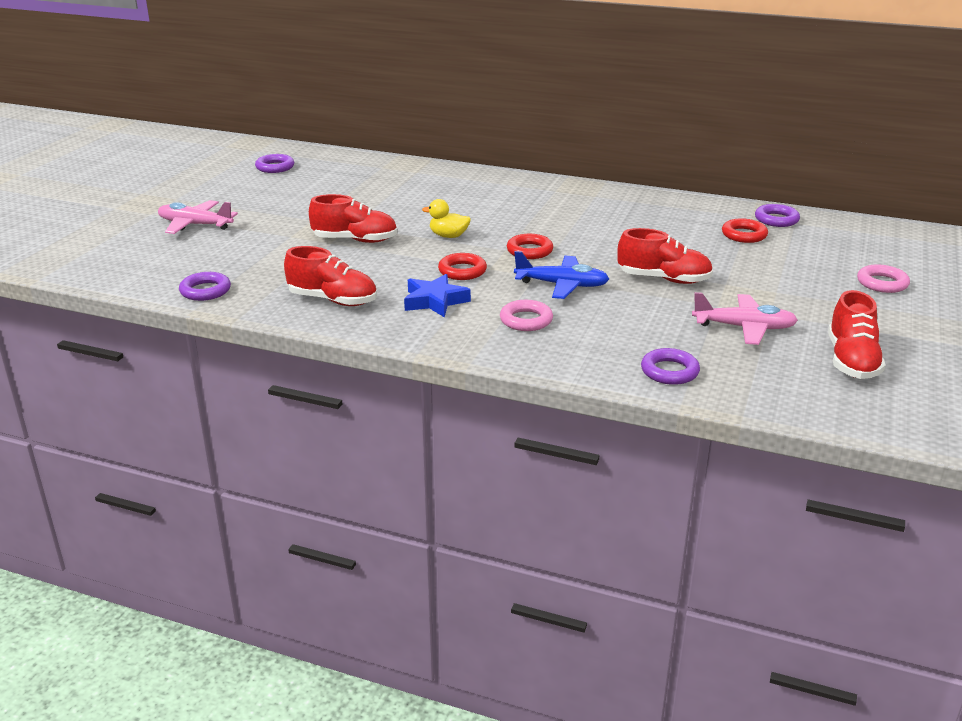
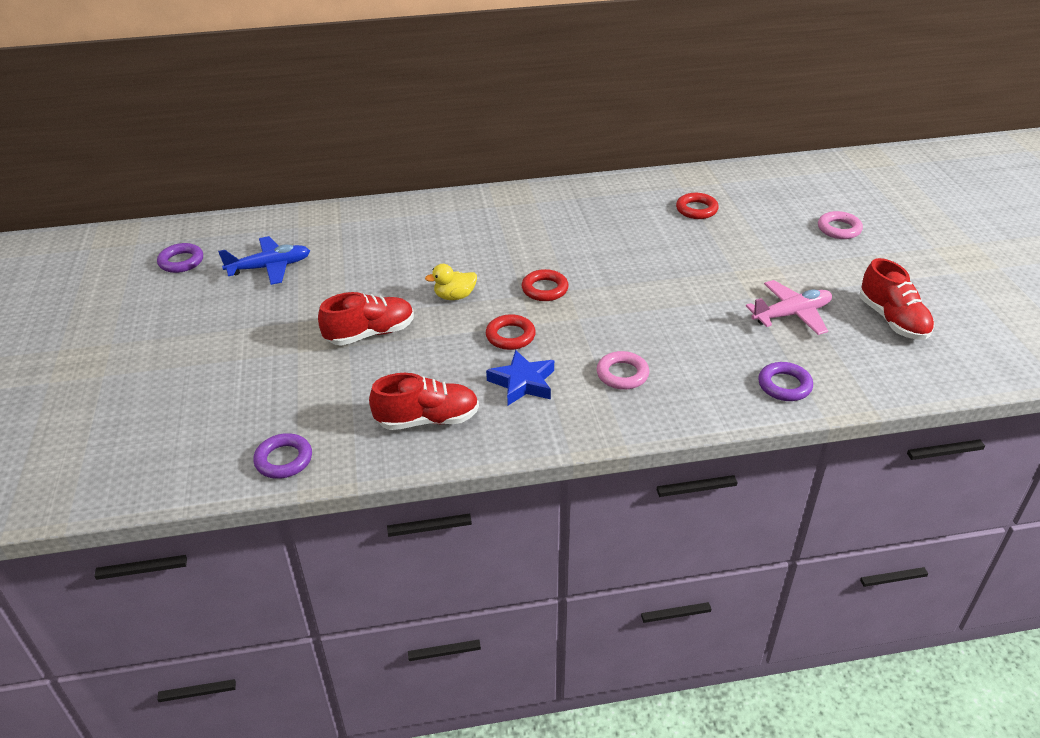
camera: 30 degrees left, 10 degrees up
pink plane [158,200,238,234] -> none
blue plane [514,251,609,299] -> blue plane moved to [218,236,310,285]
red shoe [617,228,713,284] -> none
purple ring [755,204,800,227] -> none

